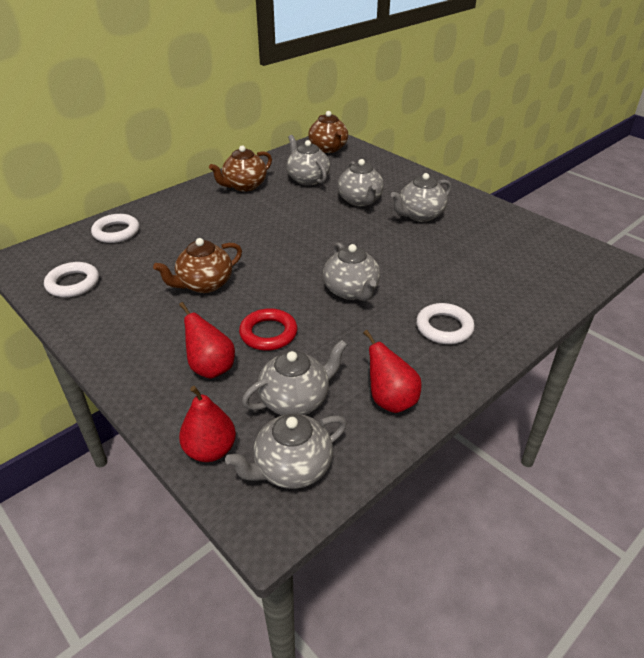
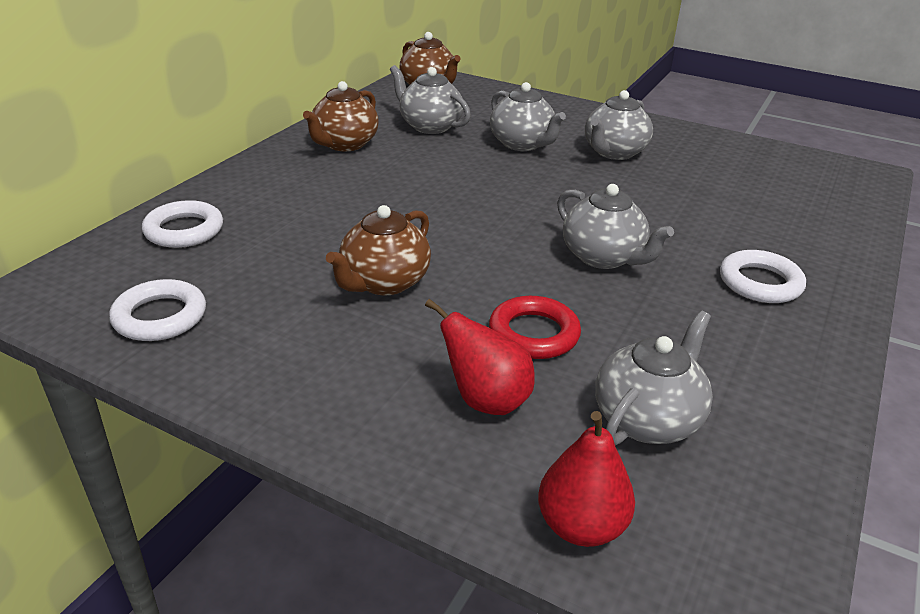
camera: 20 degrees left, 5 degrees down
grey teapot [225,414,347,489] -> none
red pear [363,330,422,413] -> none

